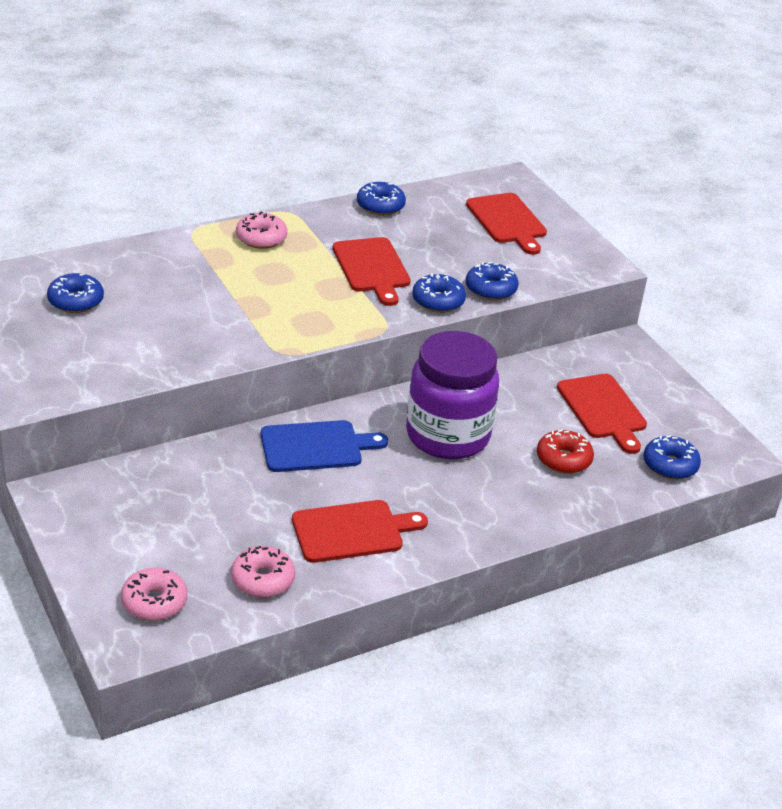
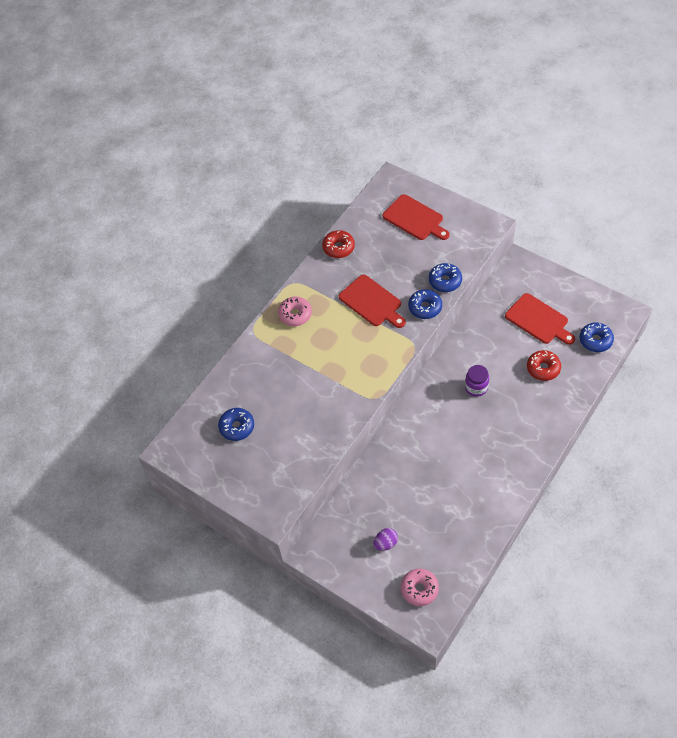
camera: 20 degrees left, 20 degrees up
pink donut [231,546,295,598] -> none
blue cutting board [261,420,388,472] -> none
red cutting board [292,500,428,563] -> none
blue donut [357,182,406,216] -> red donut [322,230,355,258]
purple jar [406,331,499,459] -> purple jar [465,365,489,397], size x0.44
none -> purple egg [373,528,398,551]

